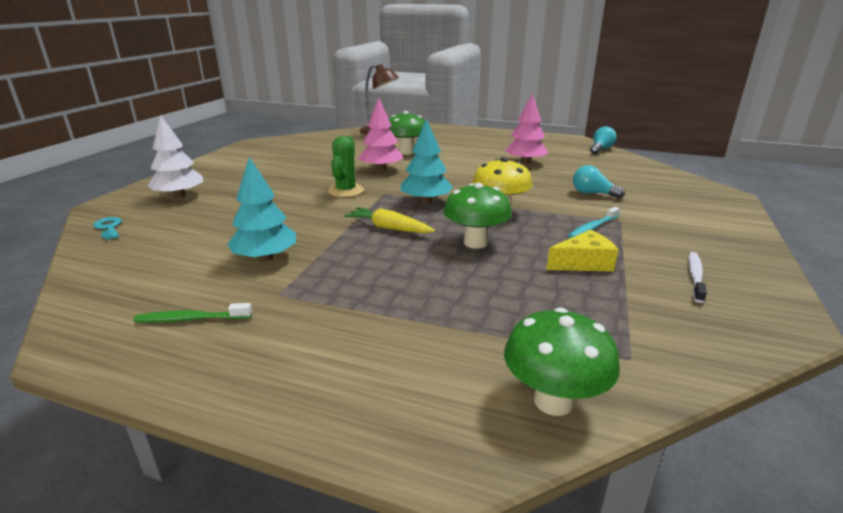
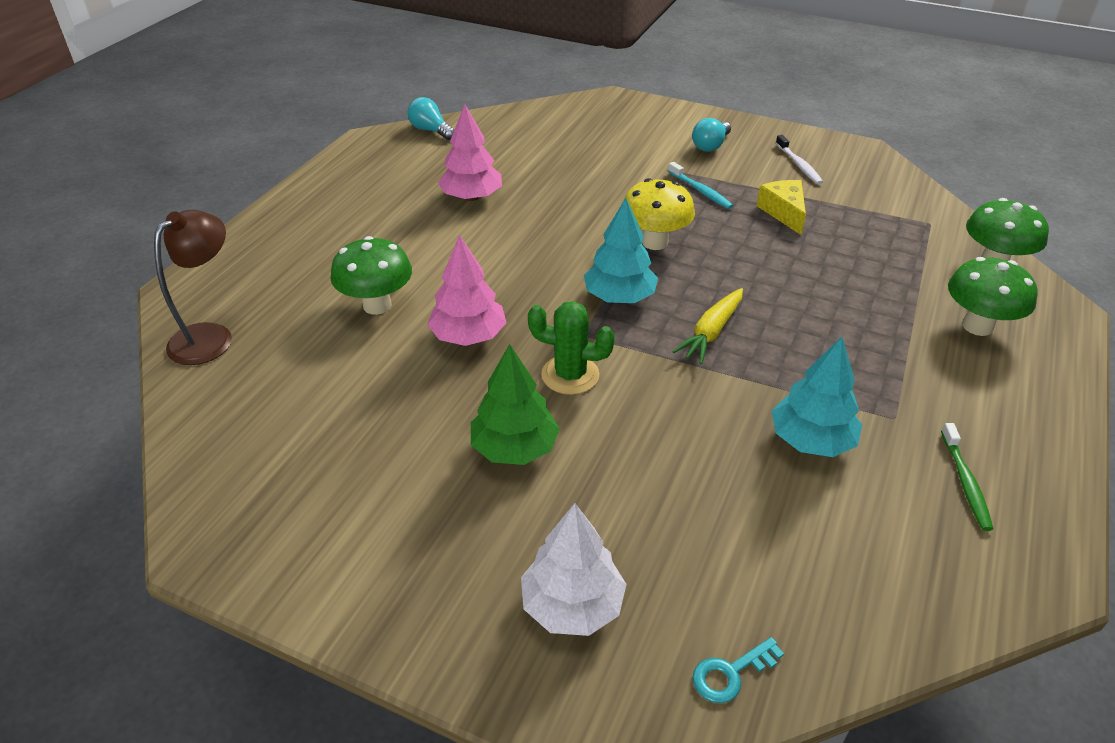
camera: 85 degrees left, 15 degrees up
green mushroom [443,183,512,249] -> green mushroom moved to [948,257,1038,336]
turquoise light bulb [573,165,625,199] -> turquoise light bulb moved to [692,118,731,152]
white toothbrush [688,252,707,303] -> white toothbrush turned 135 degrees counterclockwise [776,135,823,185]
none -> green tree [471,344,560,465]

